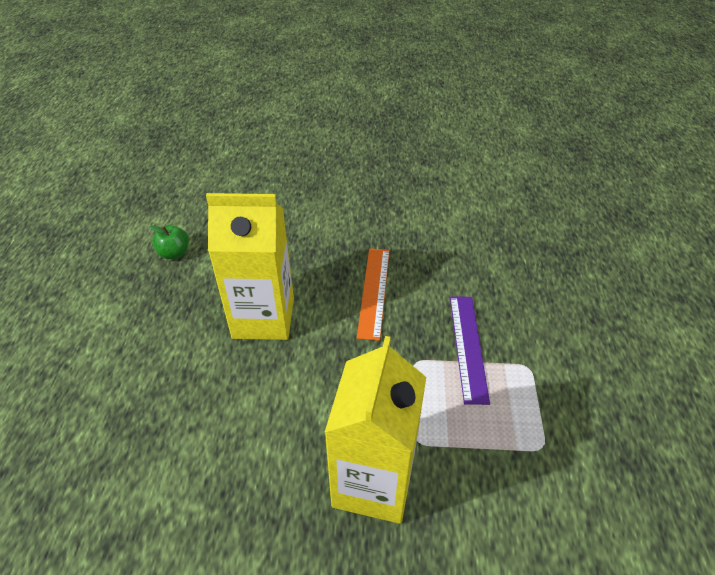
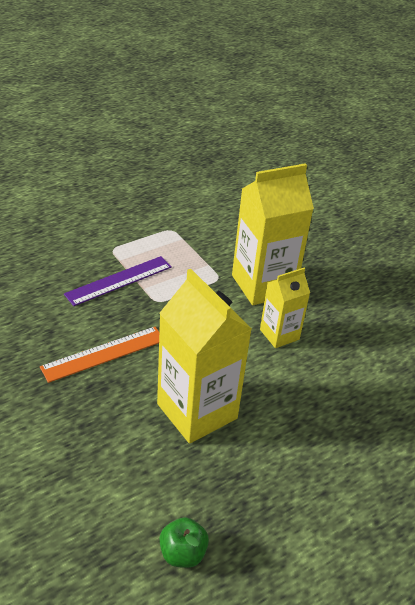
camera: 130 degrees left, 5 degrees down
none -> yellow carton [260,268,310,348]

